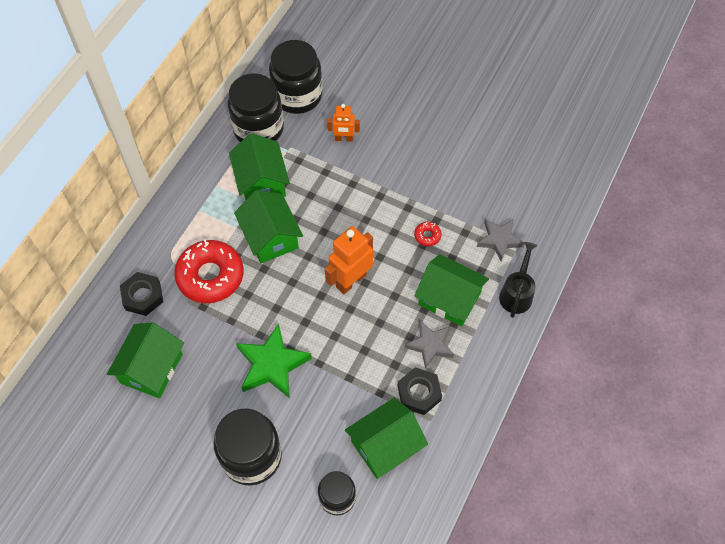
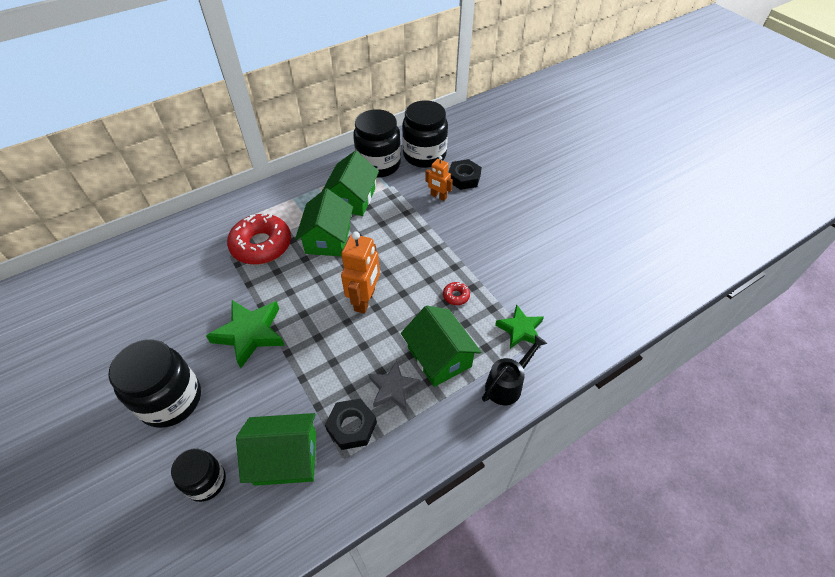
camera: 30 degrees right, 10 degrees down
green house [107,322,184,398] -> none
black nut [120,272,163,316] -> black nut moved to [448,159,482,190]
orange robot [325,226,373,294] -> orange robot turned 120 degrees clockwise [341,232,380,314]
grey star [477,219,525,261] -> green star [495,304,544,349]

